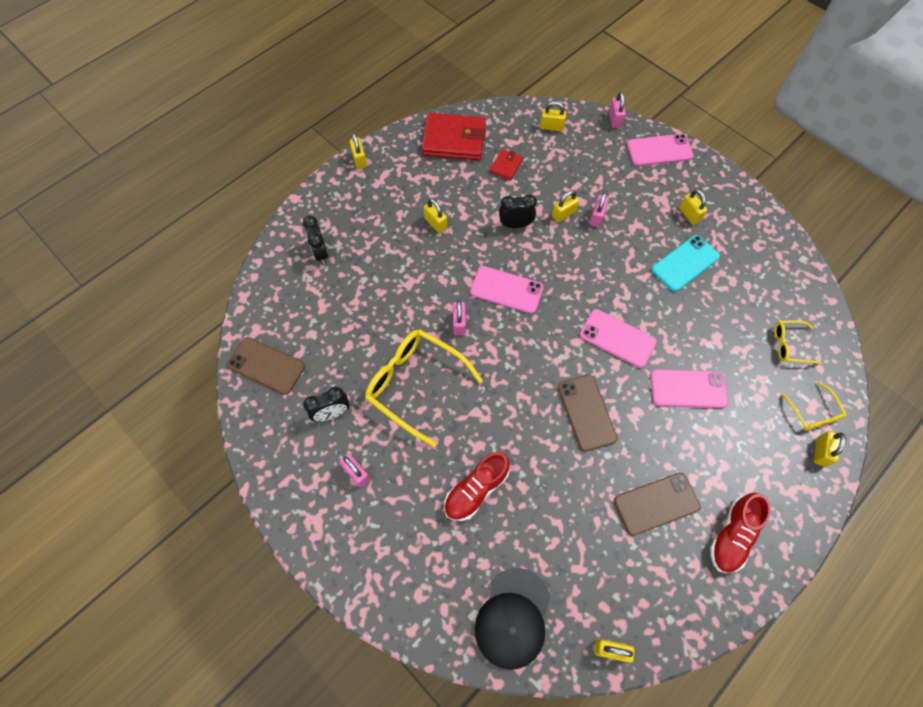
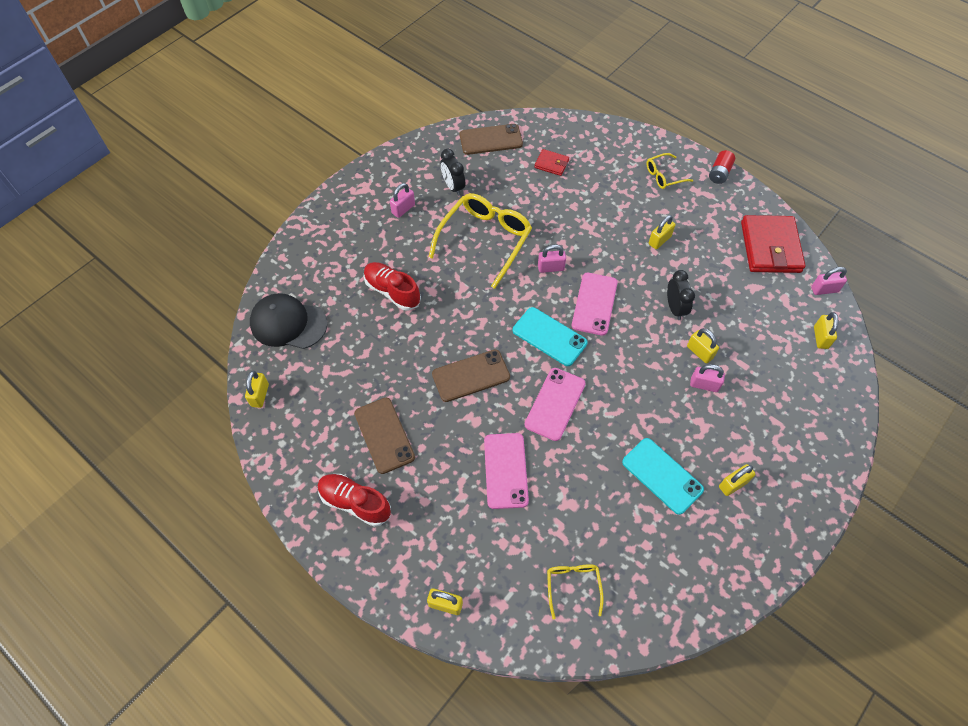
camera: 85 degrees right, 5 degrees down
brown phone [227,337,305,395] -> brown phone turned 60 degrees clockwise [460,124,523,155]
black clock [303,216,328,264] -> none
yellow padlock [349,133,367,169] -> red battery [709,150,735,184]
red wallet [490,149,523,180] -> red wallet moved to [535,149,569,176]
pink padlock [609,92,626,128] -> pink padlock moved to [811,267,847,295]
pink phone [627,134,694,166] -> none
yellow glasses [781,382,847,431] -> yellow glasses moved to [647,153,693,189]
none -> turquoise phone [513,307,588,366]

